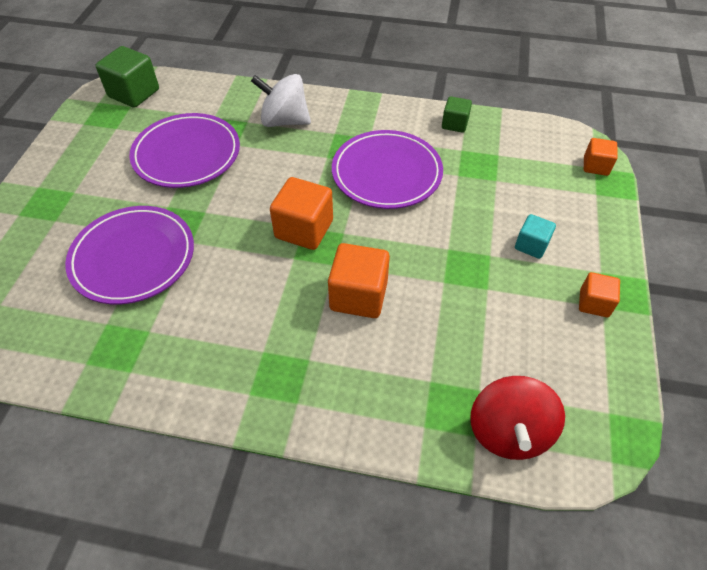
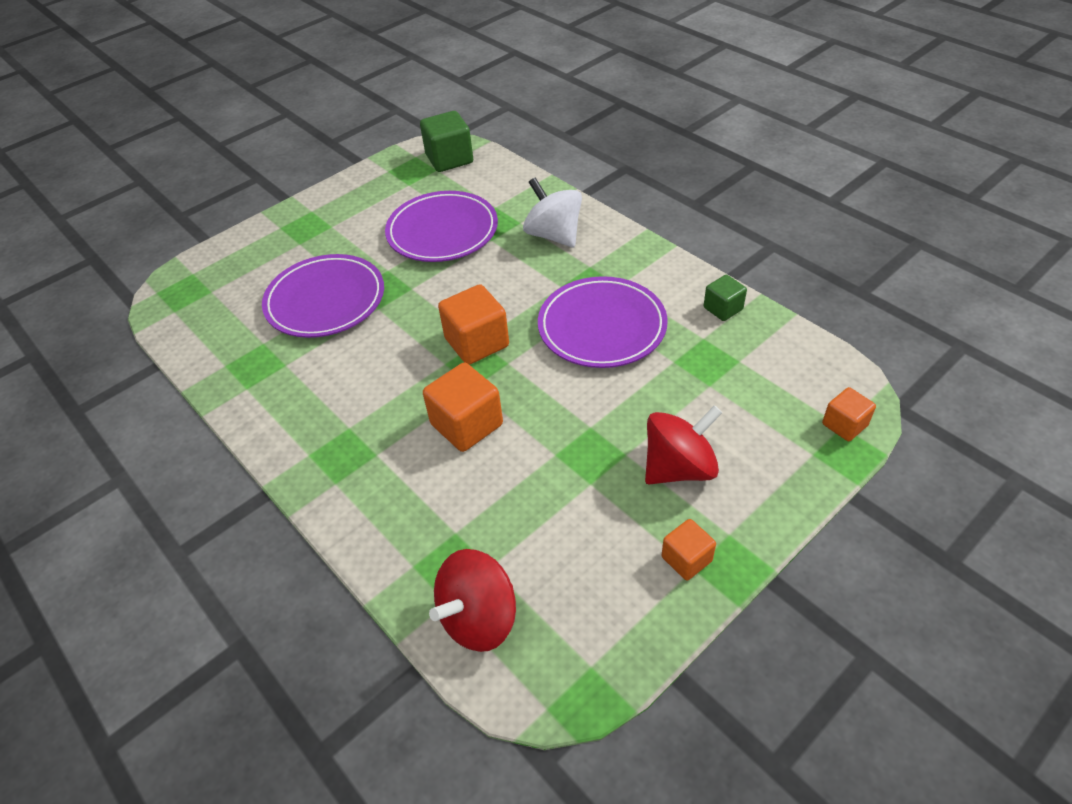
camera: 40 degrees right, 5 degrees down
turquoise cube [515,214,556,259] -> red spinning top [645,405,722,484]

